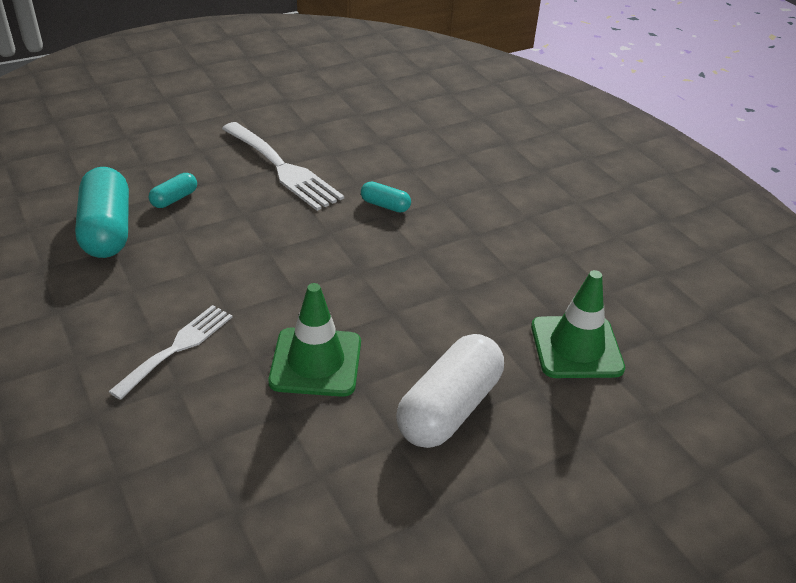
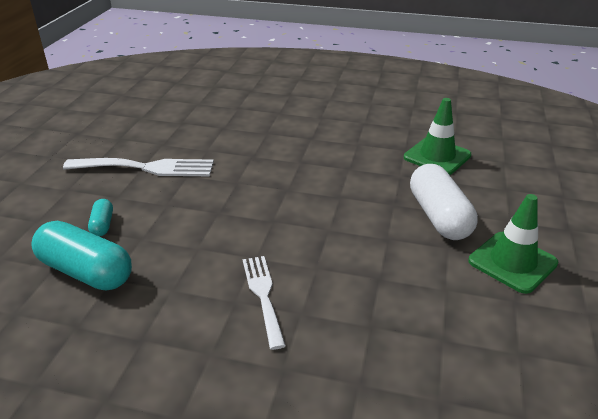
camera: 45 degrees left, 5 degrees down
green traffic cone [268,283,361,397] -> green traffic cone moved to [468,194,559,294]
turquoise capsule [361,181,411,213] -> none

